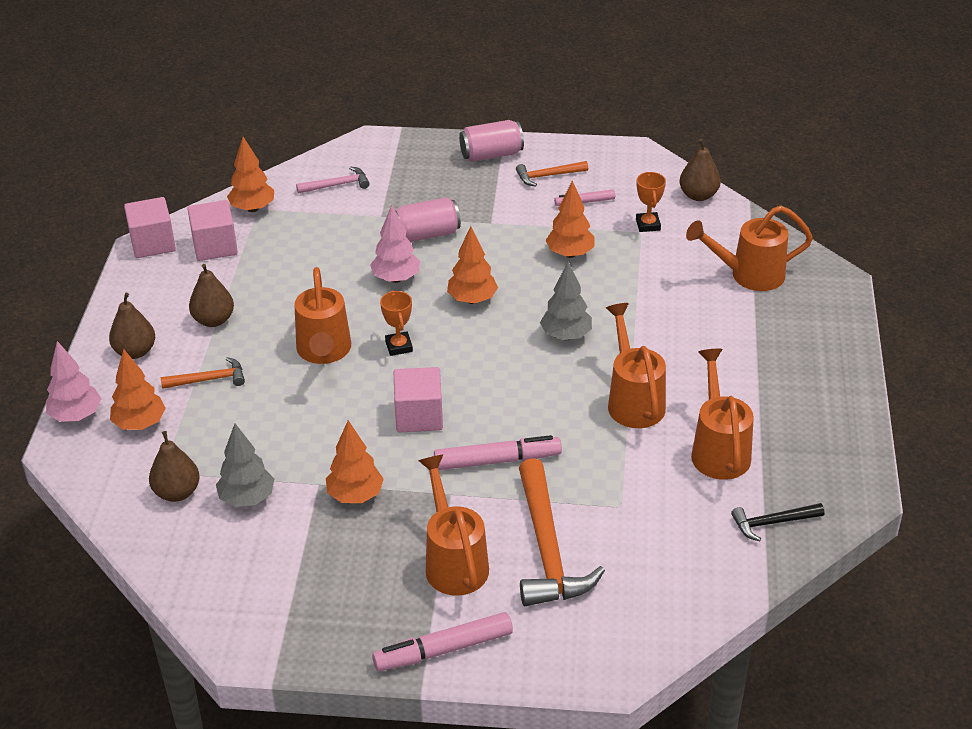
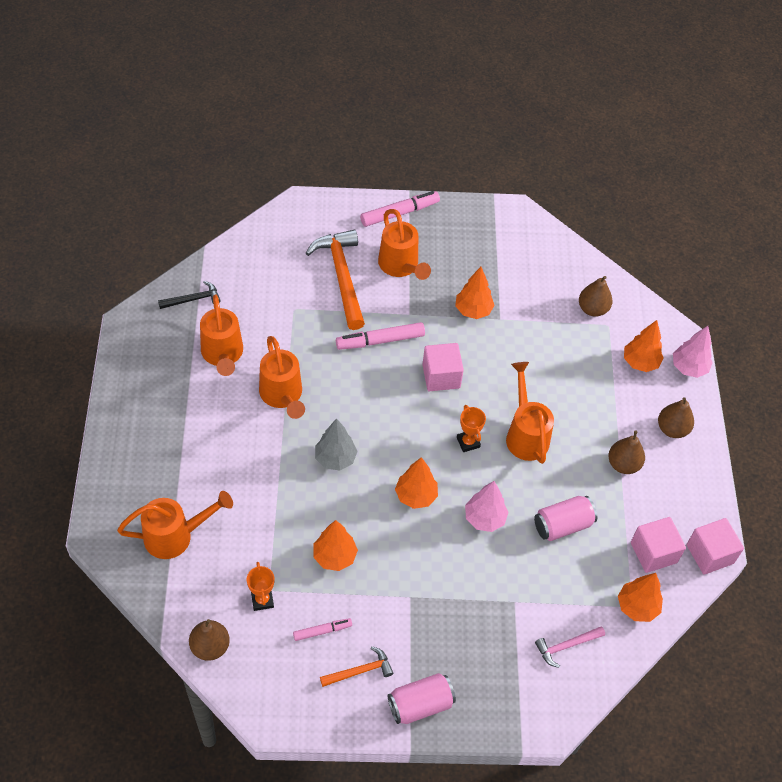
camera: 170 degrees right, 15 degrees up
orange hammer [161,357,245,389] -> none
grey tree [216,424,274,507] -> none
pink can [395,197,461,242] -> pink can moved to [534,496,597,541]

